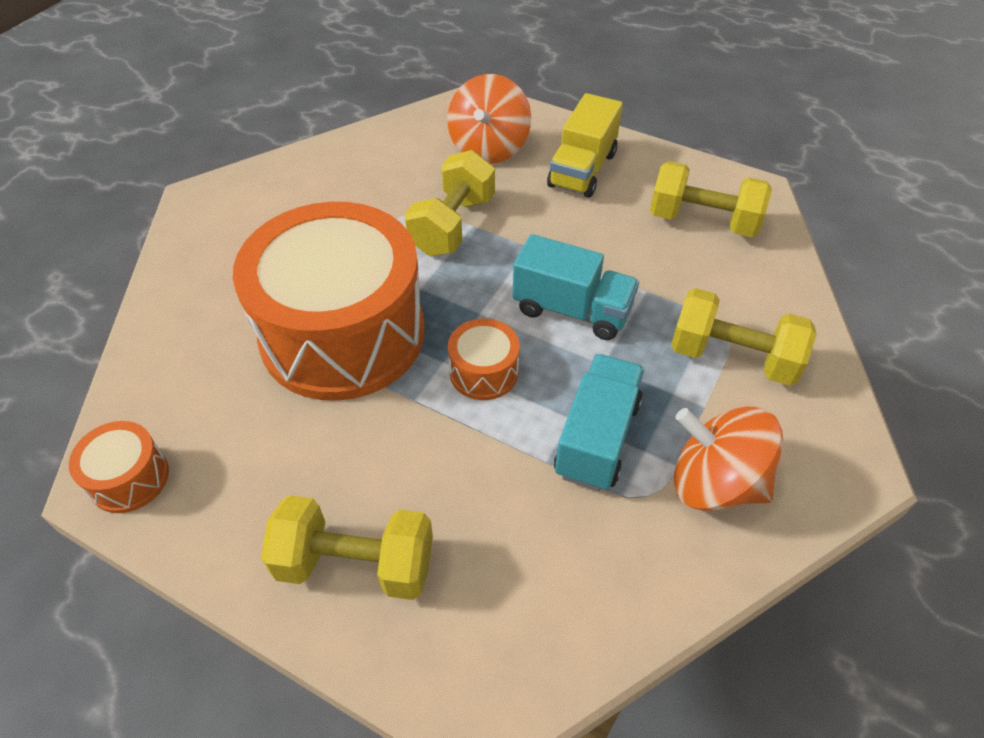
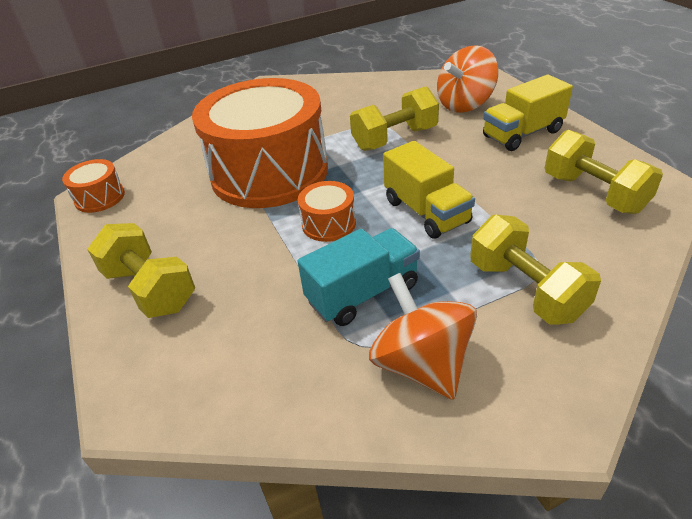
camera: 40 degrees right, 10 degrees down
turquoise truck [512,234,639,340] -> yellow truck [383,141,475,239]

